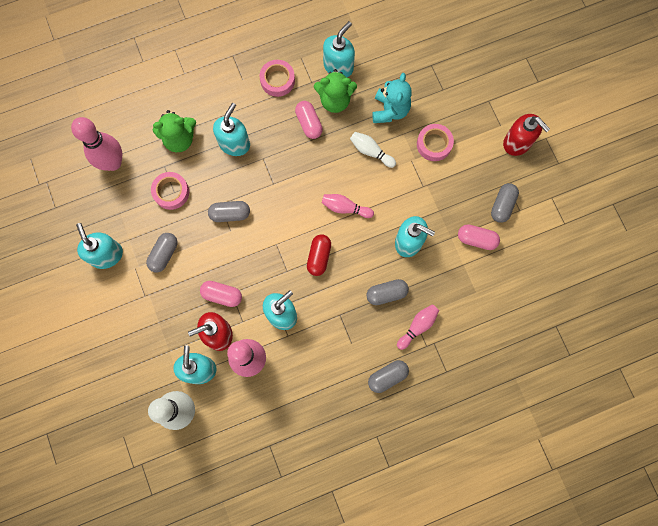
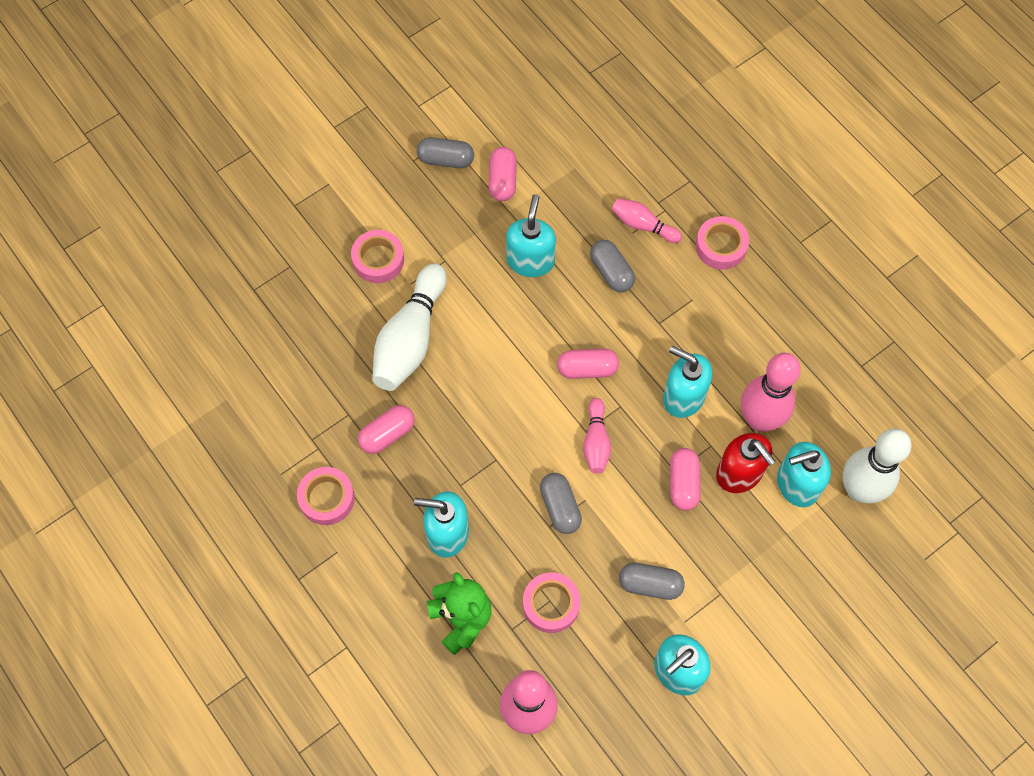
camera: 105 degrees left, 10 degrees down
red capsule [307,234,331,276] -> pink capsule [557,348,619,379]
green teddy bear [314,69,357,113] -> none
pink bowling pin [322,194,374,218] -> pink bowling pin moved to [583,398,611,474]
turquoise soap dispenser [323,21,355,78] -> none
white bowling pin [350,132,396,168] -> white bowling pin [372,263,447,391], size x1.87
grey capsule [368,360,409,393] -> pink tape [695,216,749,270]
turquoise teddy bear [372,73,412,123] -> none
red soap dispenser [503,114,550,156] -> none

